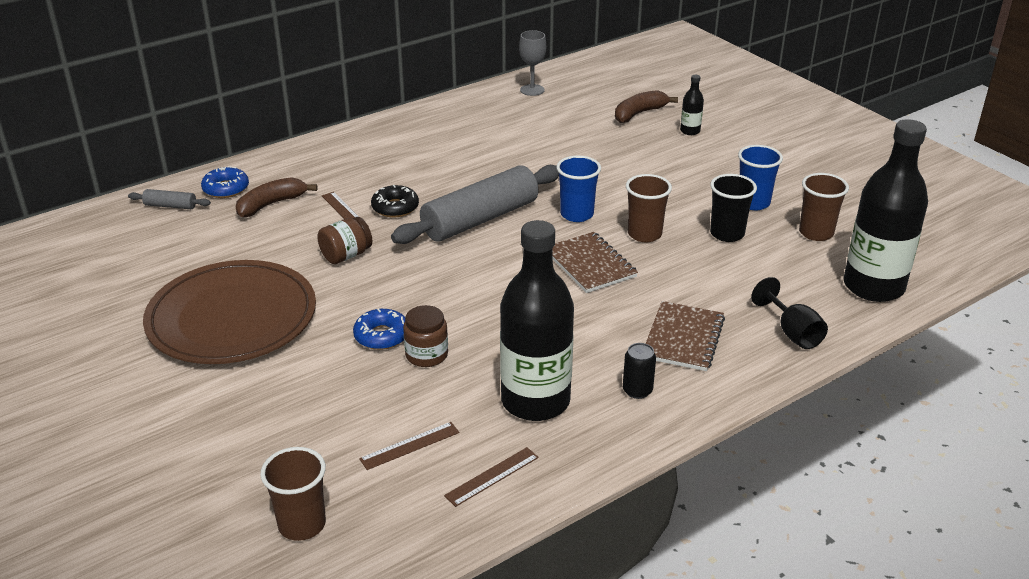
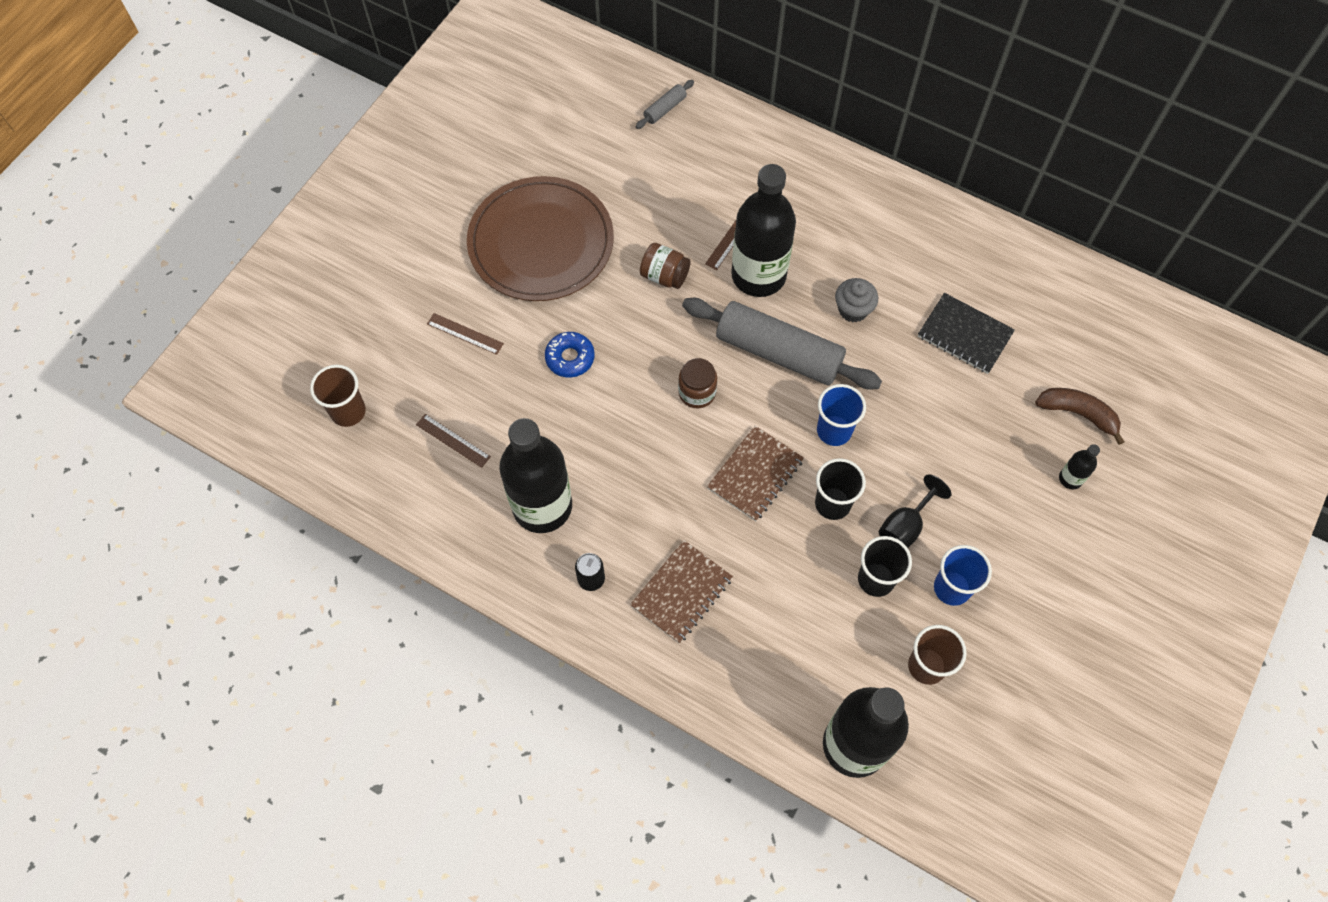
camera: 65 degrees right, 30 degrees up
grey rolling pin [128,189,211,209] -> grey rolling pin turned 60 degrees clockwise [635,80,694,129]
blue donut [201,166,249,198] -> none
brown banana [236,177,317,218] -> none
black donut [371,185,419,218] -> black bottle [731,164,796,297]
brown jar [403,305,448,367] -> brown jar moved to [678,358,717,408]
brown ruler [444,447,539,507] -> brown ruler moved to [427,313,504,355]
grey goblet [519,30,546,96] -> none
brown cup [626,174,672,242] -> black cup [815,458,866,520]
brown notebook [646,301,725,371] -> brown notebook turned 45 degrees counterclockwise [630,540,733,644]
black goblet [751,277,828,349] -> black goblet moved to [879,474,952,548]
none -> grey cupcake [835,278,878,322]
none -> black notebook [918,293,1015,374]

